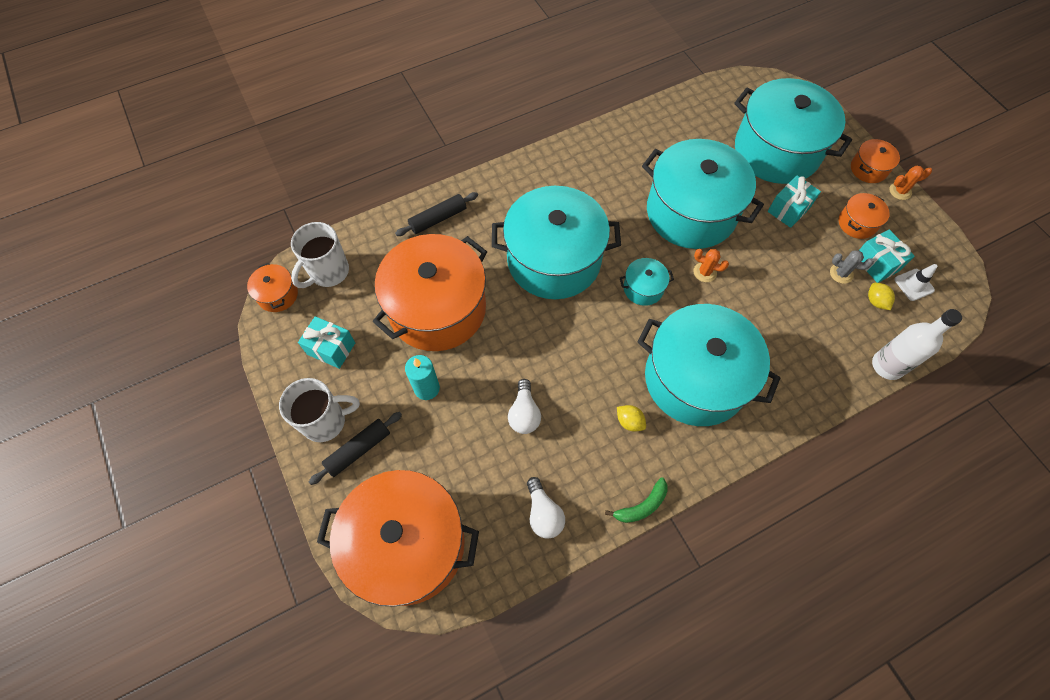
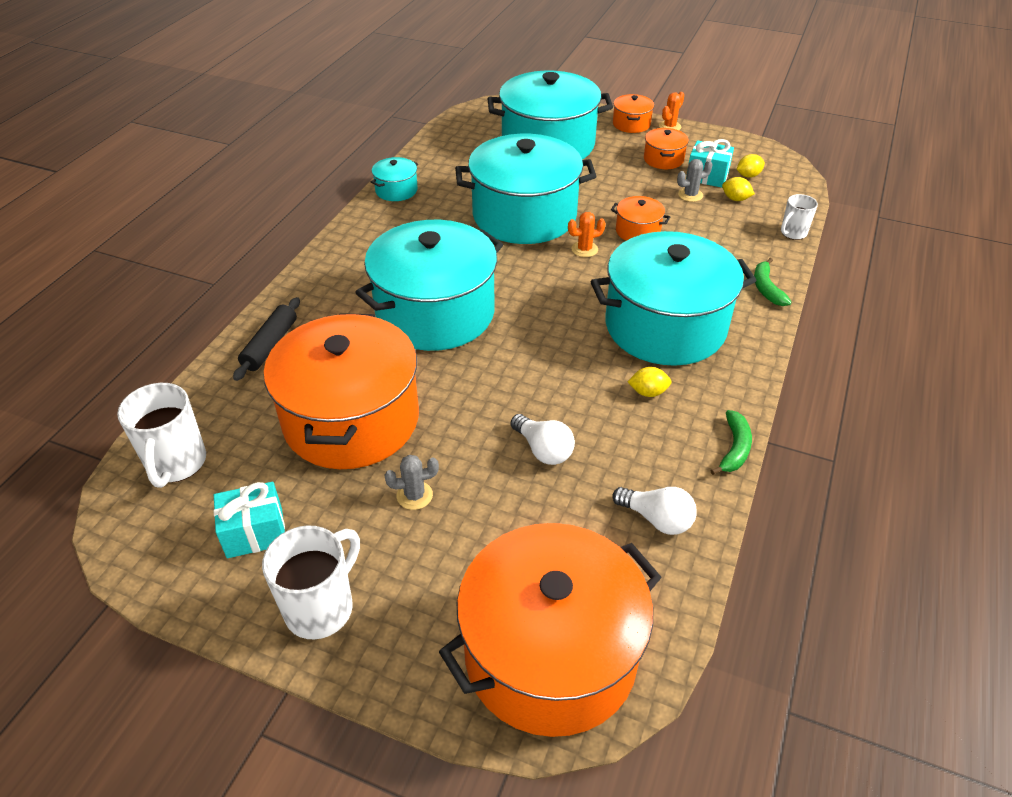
camera: 40 degrees left, 20 degrees down
orange pot [247,263,298,312] -> orange pot moved to [611,196,670,241]
black rolling pin [309,412,402,485] -> none
turquoise candle [405,355,440,400] -> grey cactus [385,455,439,510]
turquoise pot [620,258,674,306] -> turquoise pot moved to [371,157,418,201]
turquoise gift [768,175,821,228] -> none
white bottle [872,309,962,380] -> white mug [781,194,818,240]
white traffic cone [895,264,937,301] -> yellow lemon [737,154,765,178]
none -> green banana [754,258,792,306]

